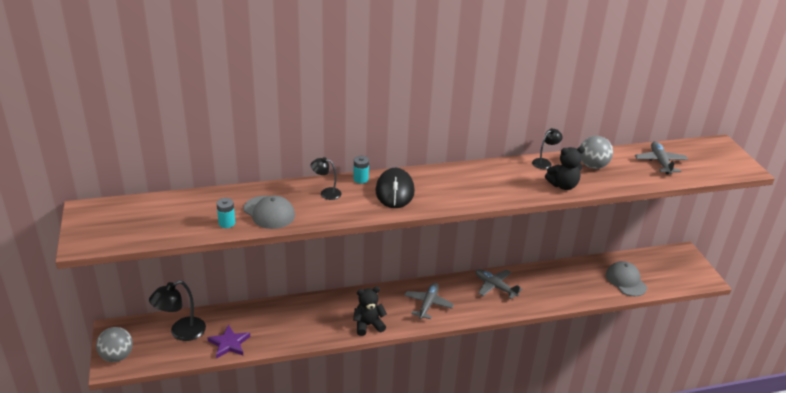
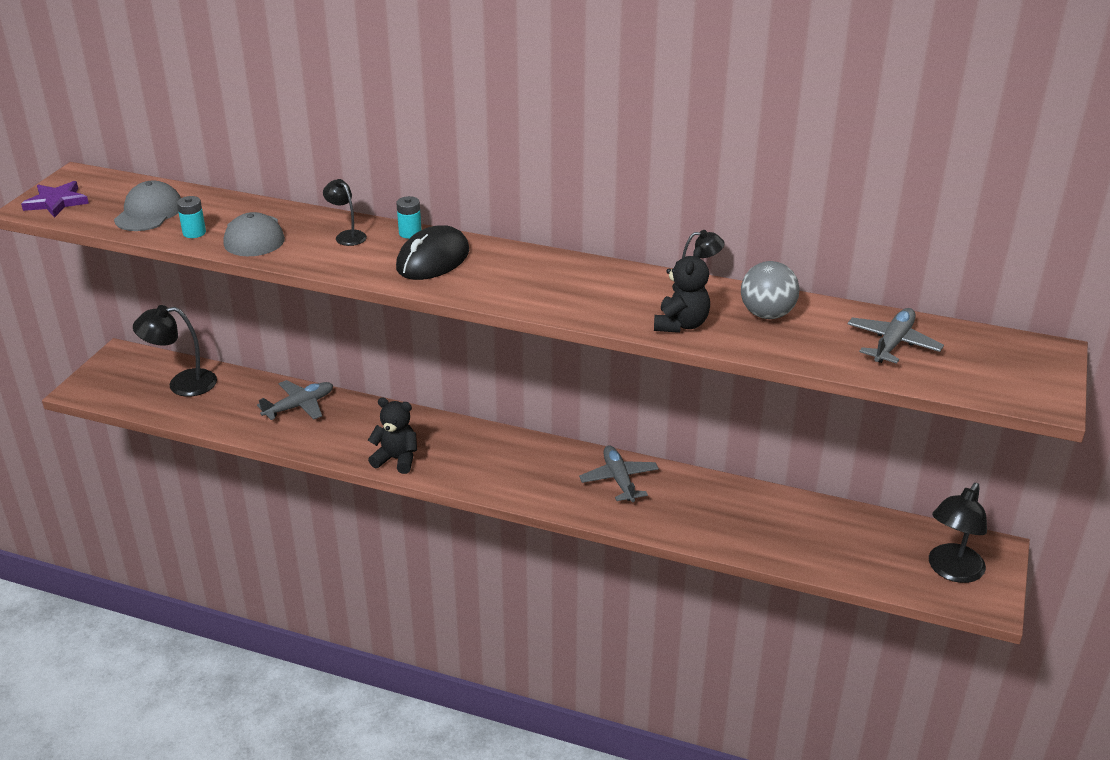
camera: 35 degrees right, 0 degrees up
grey ball [96,327,133,362] -> none
purple star [207,325,250,358] -> purple star moved to [21,181,89,218]
grey plane [404,283,454,319] -> grey plane moved to [257,380,333,420]
black teddy bear [545,146,585,190] -> black teddy bear turned 90 degrees counterclockwise [654,247,710,333]
grey cap [606,261,647,297] -> grey cap moved to [114,181,181,231]
none -> black lamp [929,483,987,583]

